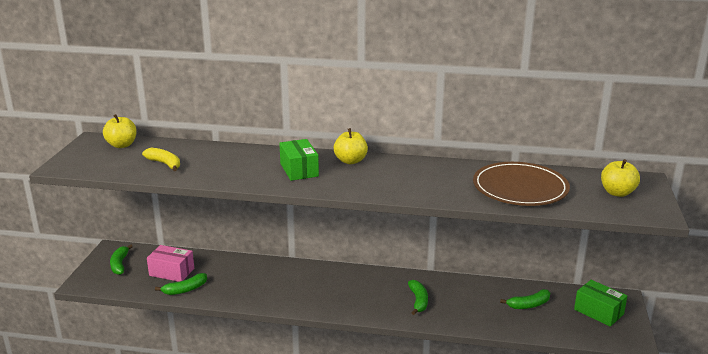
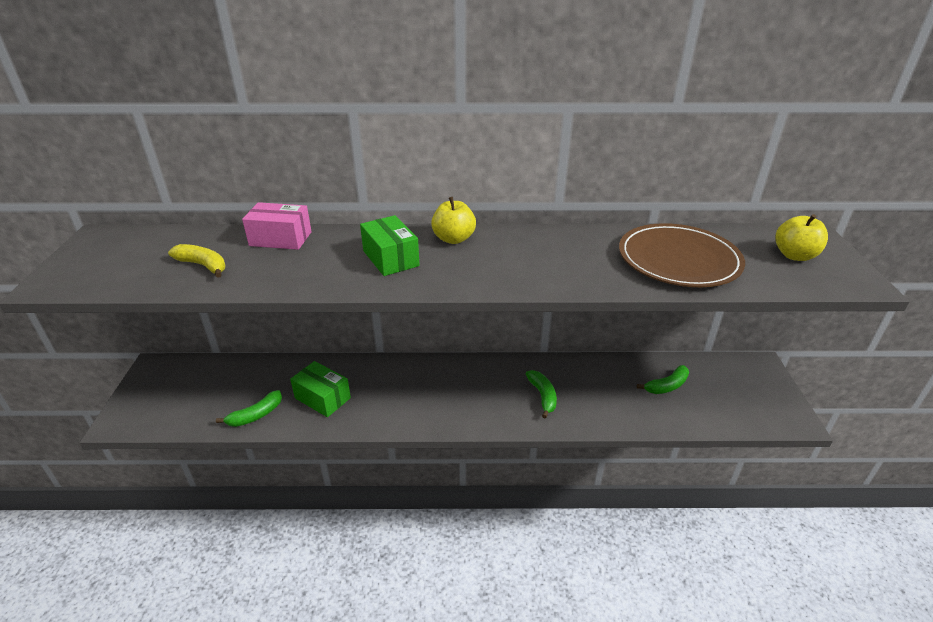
camera: 10 degrees left, 10 degrees up
yellow apple [103,114,137,148] -> none
green banana [110,244,133,275] -> none
pink box [147,245,194,282] -> pink box moved to [242,202,312,250]
green box [574,280,627,327] -> green box moved to [290,361,351,417]

